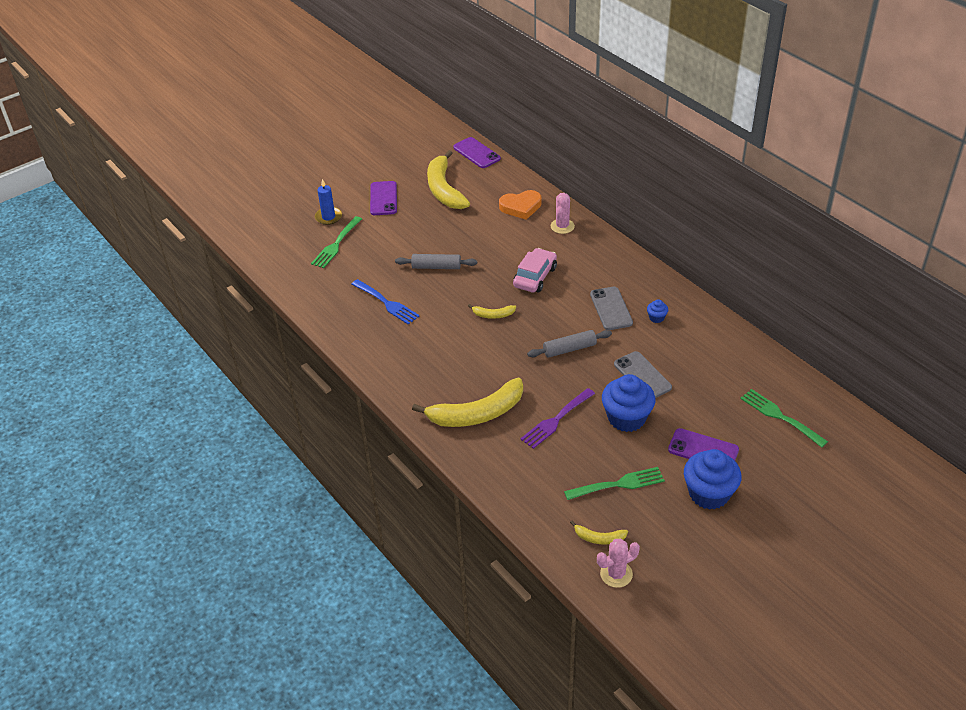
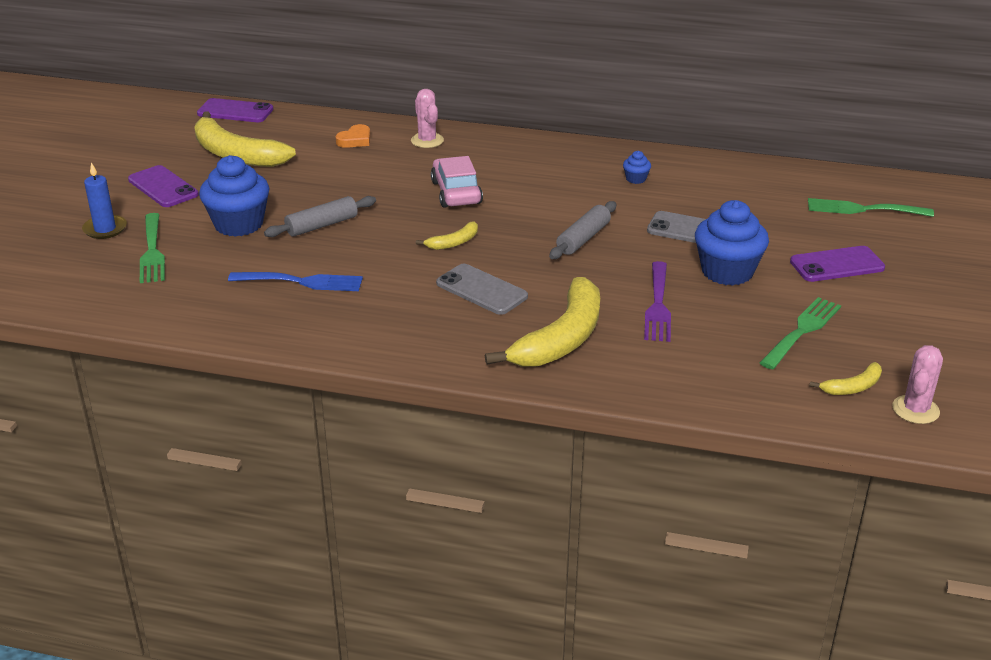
camera: 40 degrees left, 10 degrees down
orange heart [499,190,542,220] -> orange heart [335,124,370,148], size x0.66
grey phone [590,287,633,330] -> grey phone moved to [436,264,528,315]
blue cupcake [684,449,742,510] -> blue cupcake moved to [199,155,270,237]

